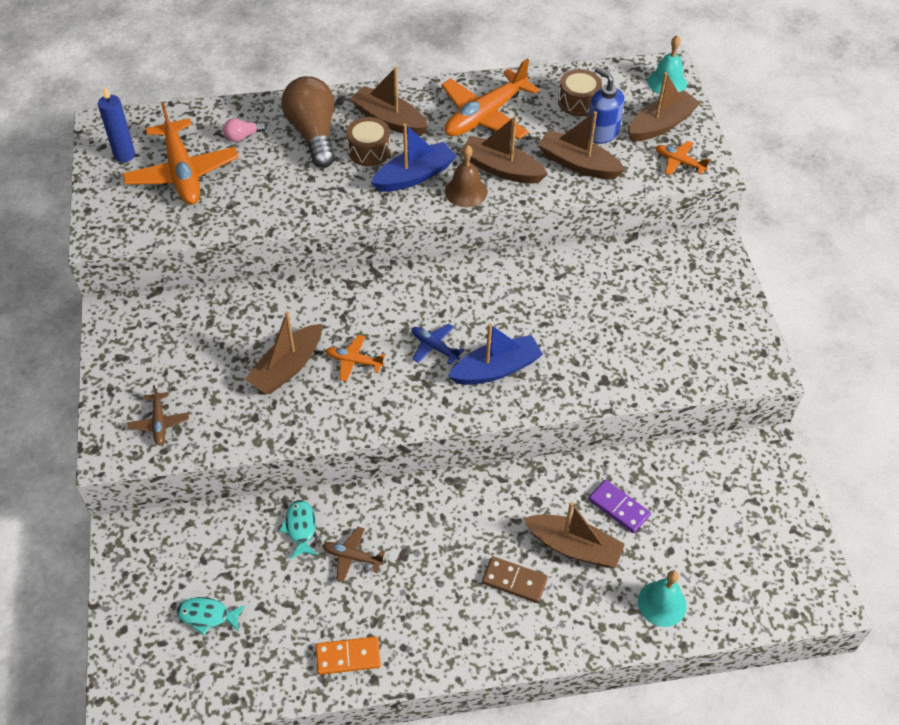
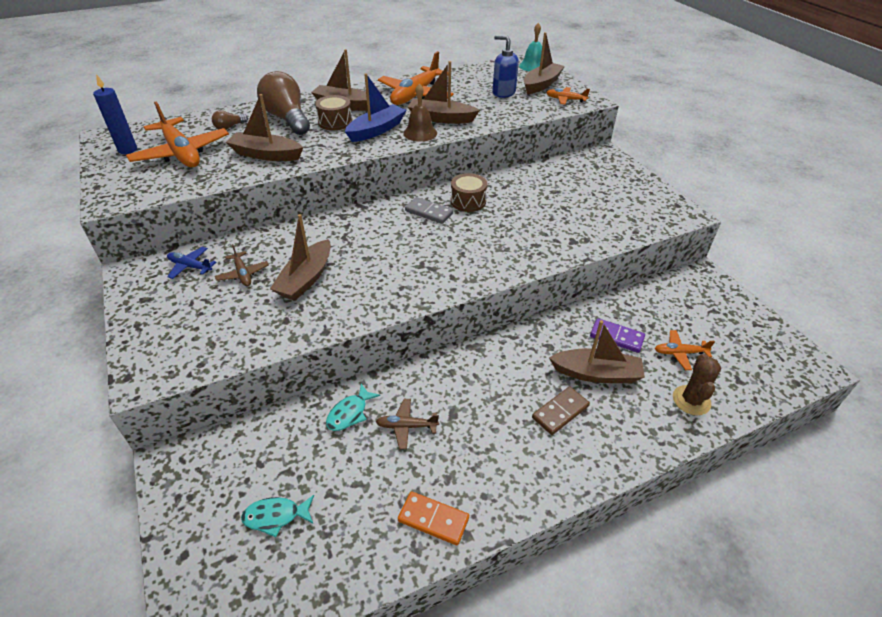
camera: 15 degrees left, 10 degrees down
brown plane [128,385,189,445] -> brown plane moved to [215,244,269,286]
pink light bulb [223,118,267,142] -> brown light bulb [212,110,248,130]
turquoise fish [279,500,317,559] -> turquoise fish turned 120 degrees counterclockwise [326,384,380,431]
orange domino [316,636,381,675] -> orange domino turned 45 degrees clockwise [398,491,469,545]
orange plane [325,335,385,382] -> orange plane moved to [655,330,715,370]
blue plane [411,323,464,365] -> blue plane moved to [167,247,216,279]
blue boat [448,323,543,385] -> none
brown domino [482,556,548,603] -> brown domino turned 45 degrees counterclockwise [532,386,590,435]
brown boat [538,111,625,179] -> brown boat moved to [226,94,304,161]
brown drum [558,69,602,116] -> brown drum moved to [451,173,488,212]
turquoise bell [638,571,687,627] -> brown cactus [673,354,721,415]
none -> grey domino [405,197,453,224]

